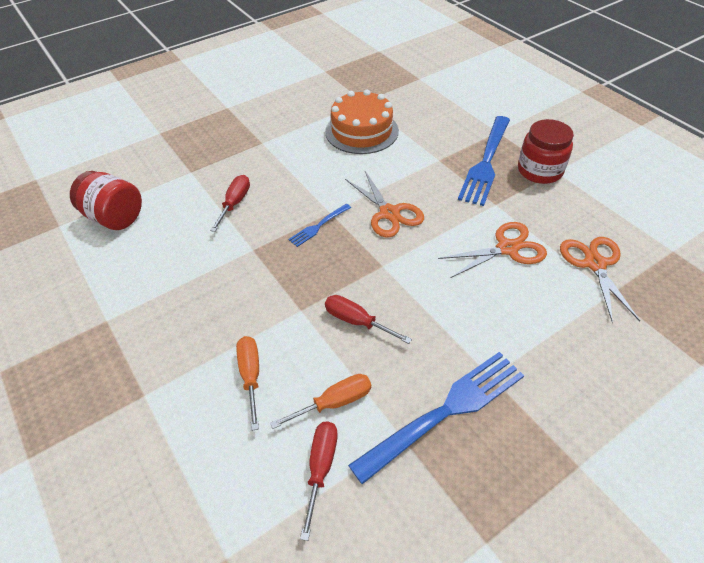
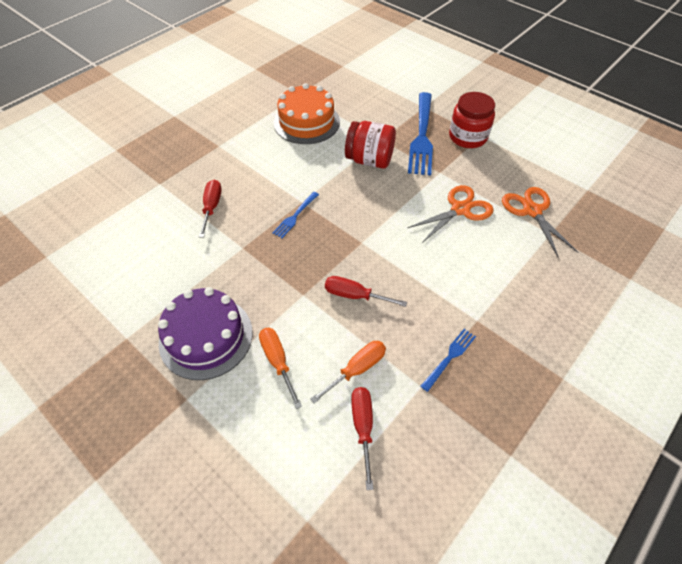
camera: 15 degrees left, 5 degrees up
red jar [70,171,142,230] -> red jar moved to [345,121,396,169]
orange scissors [345,171,424,238] -> none
blue fork [348,352,524,484] -> blue fork [420,329,476,392], size x0.48
none -> purple cake [158,287,253,380]

